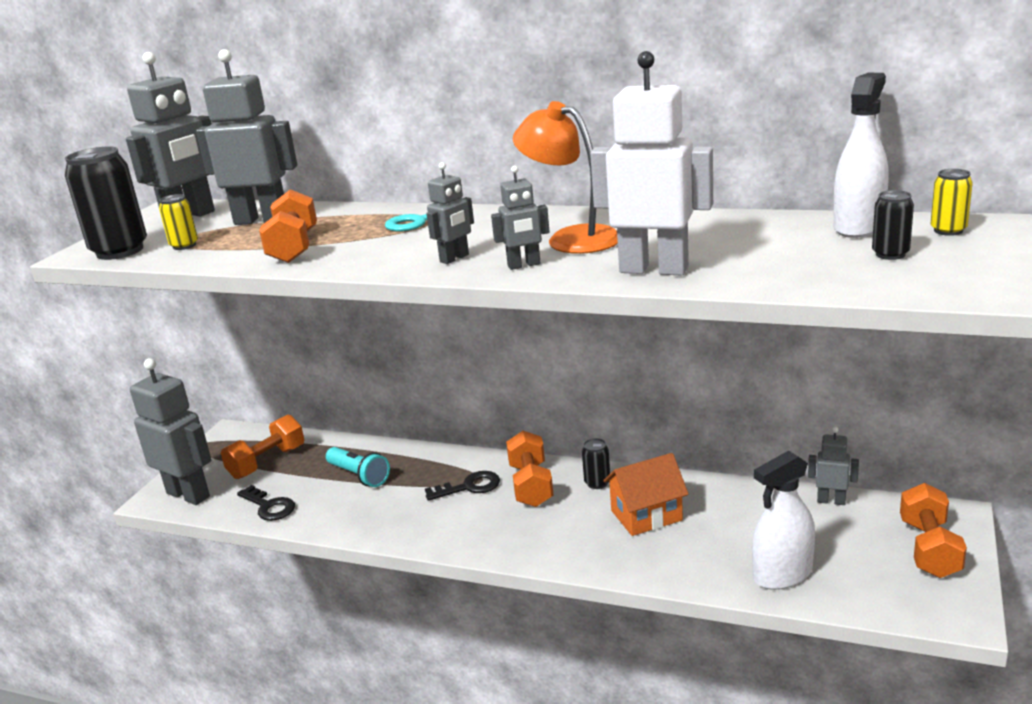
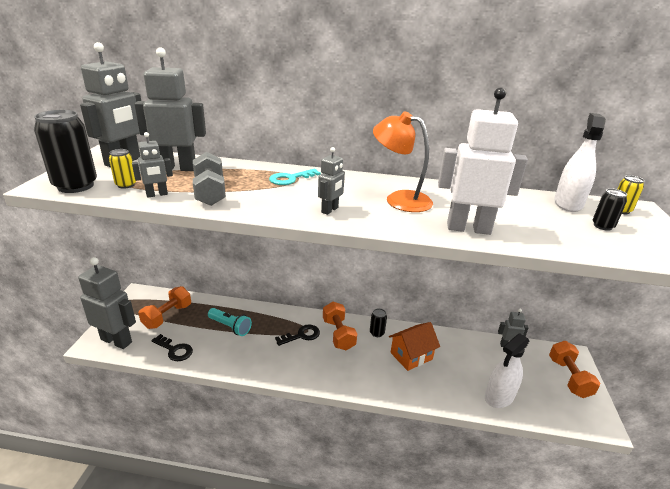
camera: 15 degrees left, 5 degrees up
orange dumbbell [259,189,317,263] -> grey dumbbell [193,152,226,206]
grey robot [491,166,550,270] -> grey robot moved to [132,132,173,198]

